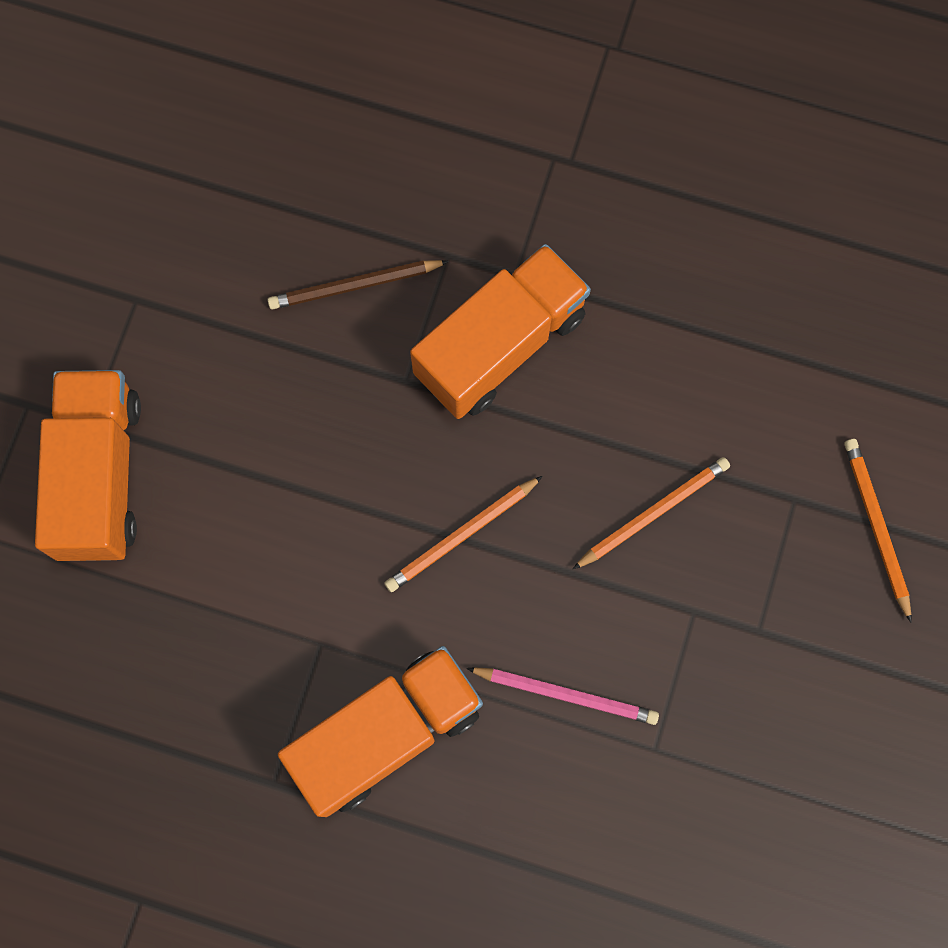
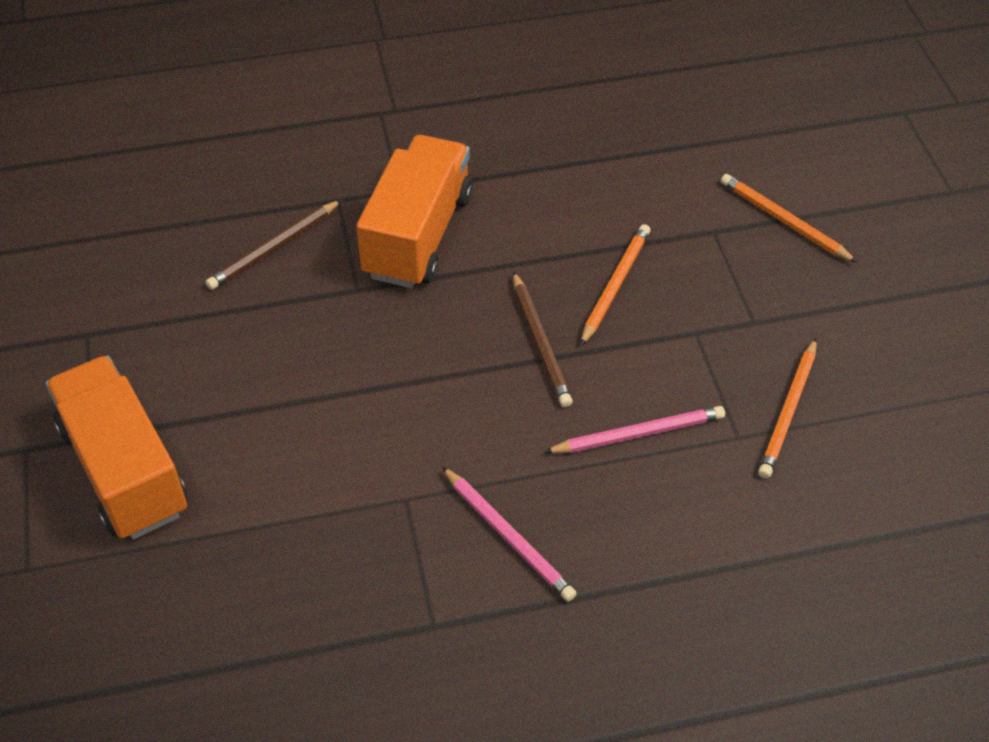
camera: 30 degrees left, 25 degrees down
orange truck [278,646,483,817] -> pink pencil [442,467,577,602]
orange pencil [384,476,543,592] -> orange pencil moved to [758,338,817,479]
none -> brown pencil [513,271,573,407]

